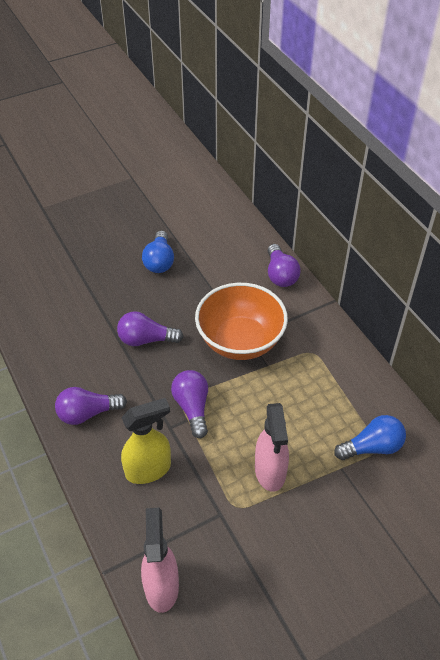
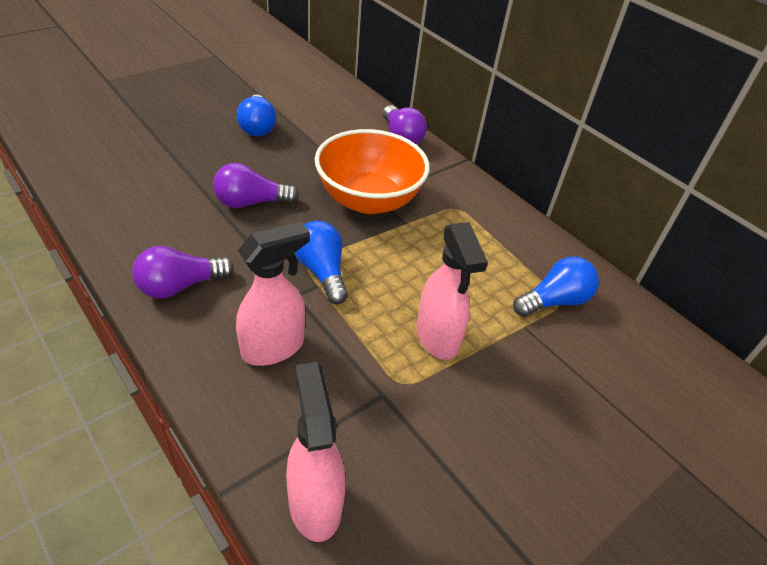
camera: 15 degrees left, 5 degrees down
yellow spray bottle [121,398,171,484] -> pink spray bottle [236,222,310,366]
purple light bulb [171,370,208,438] -> blue light bulb [295,221,348,304]

